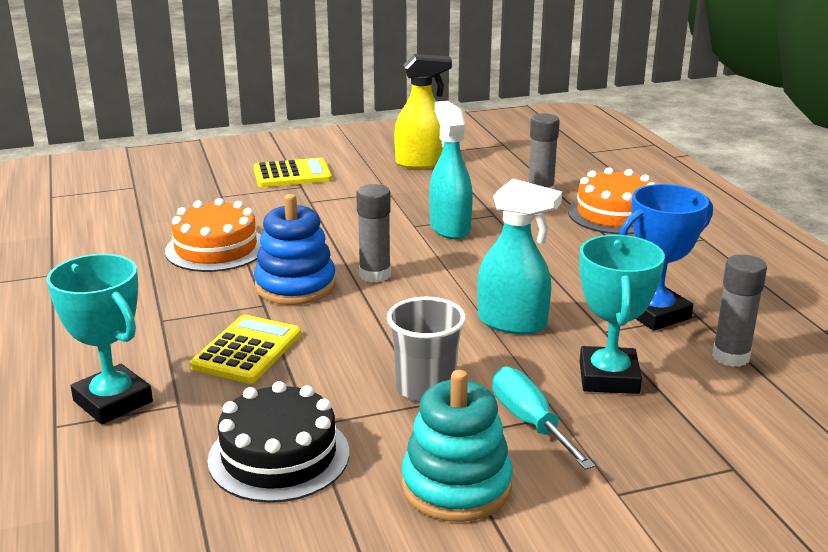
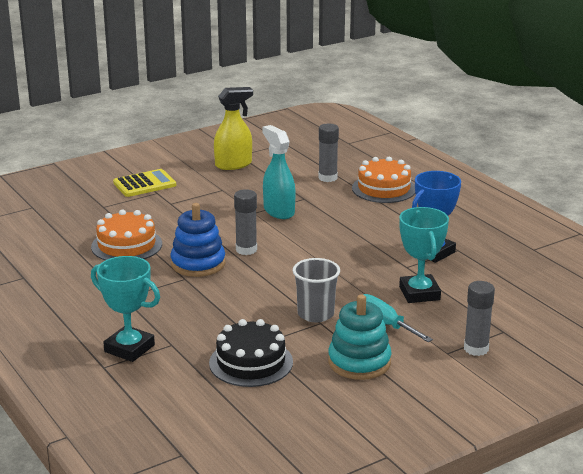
camera: 15 degrees left, 0 degrees up
yellow calculator [190,315,301,384] -> none
turquoise spray bottle [477,179,562,334] -> none
grey glue stick [712,254,767,367] -> grey glue stick moved to [464,281,495,356]

